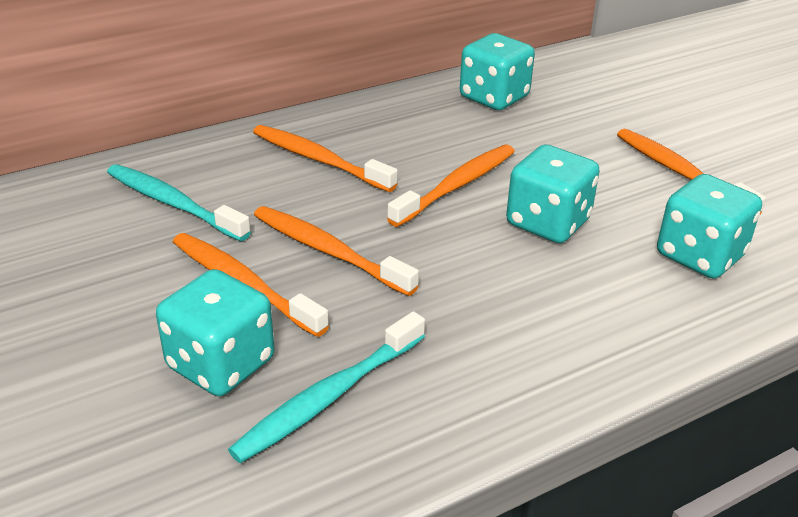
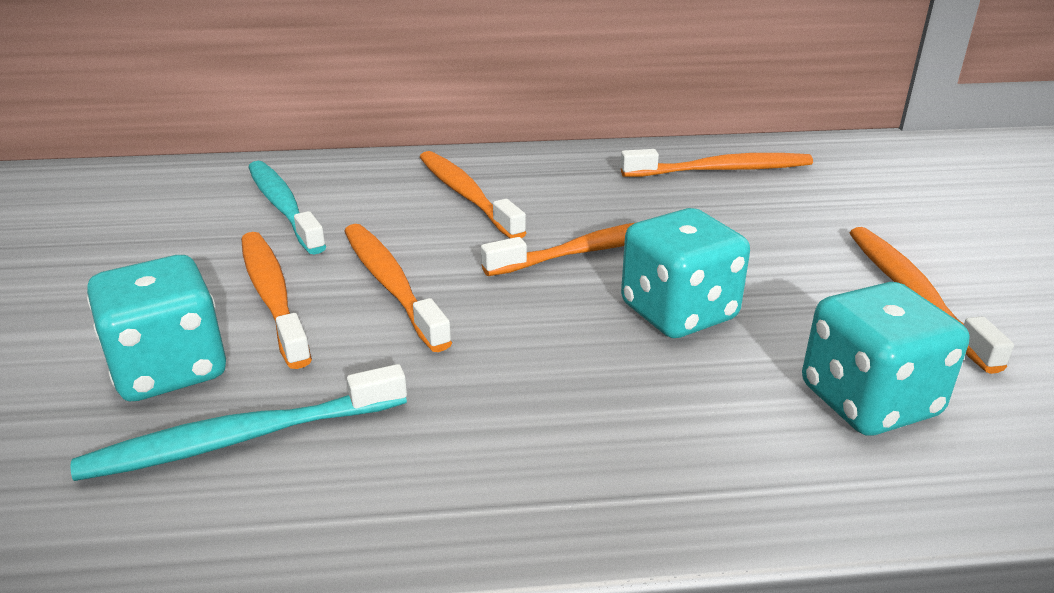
camera: 25 degrees right, 5 degrees down
turquoise dice [460,33,535,110] -> orange toothbrush [621,149,813,177]

